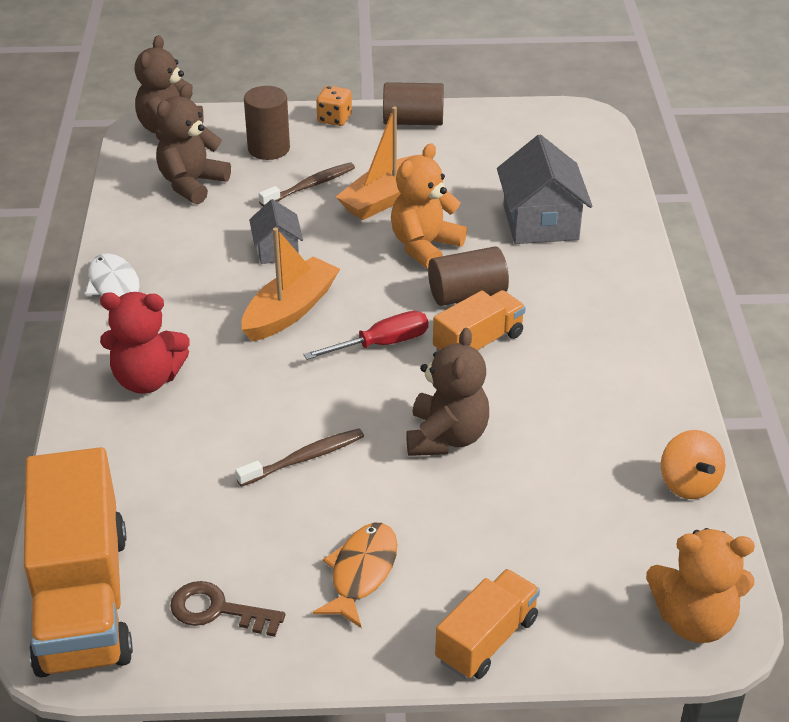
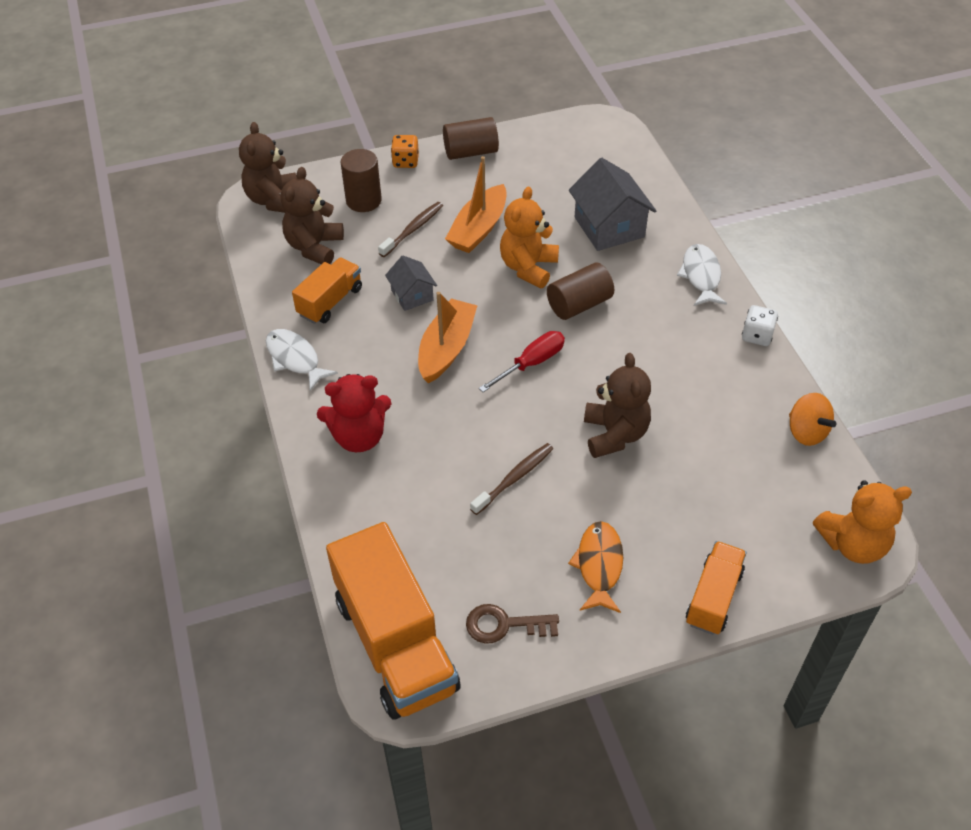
camera: 15 degrees left, 10 degrees up
orange truck [433,290,526,352] -> orange truck moved to [292,257,362,324]
none -> white fish [677,244,727,306]
none -> white dice [742,305,778,346]

